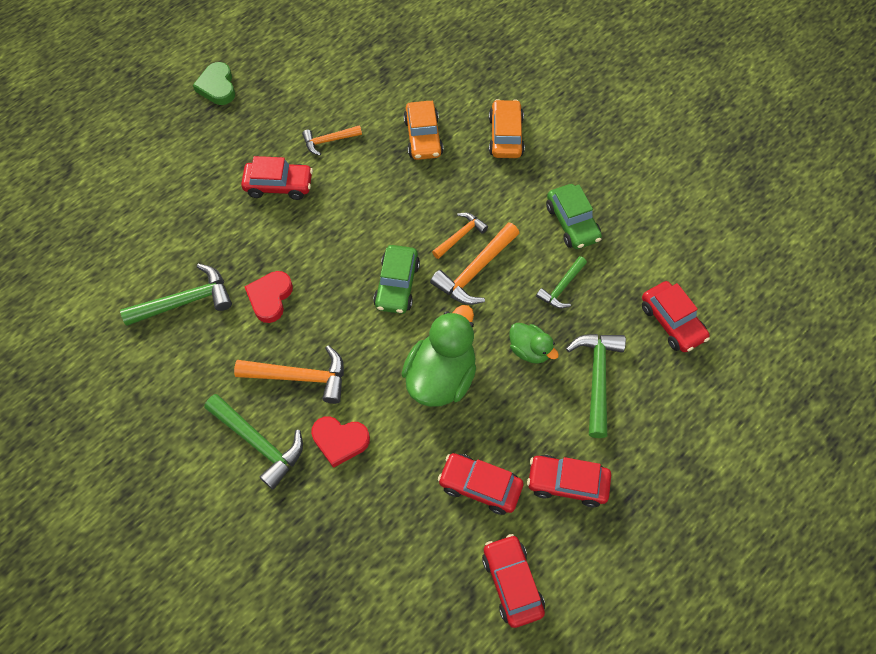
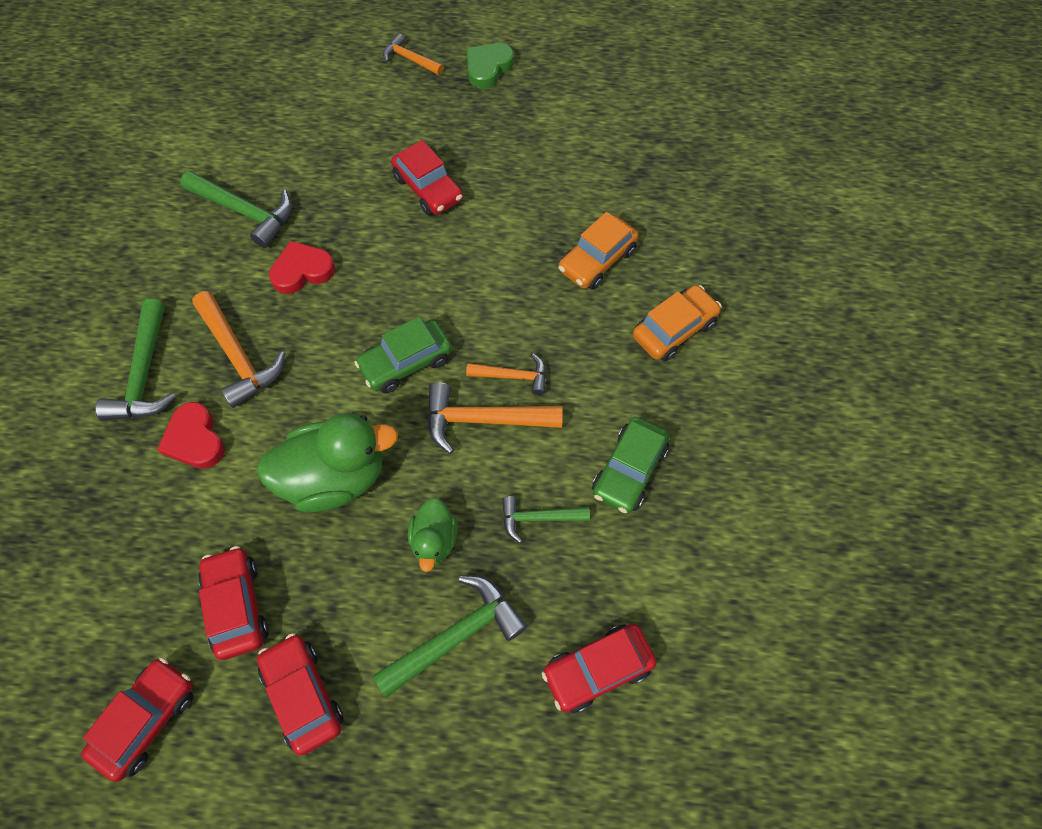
camera: 50 degrees right, 0 degrees up
orange hammer [302,125,362,155] -> orange hammer moved to [383,33,444,75]
red car [642,281,710,352] -> red car turned 45 degrees clockwise [541,624,657,713]

